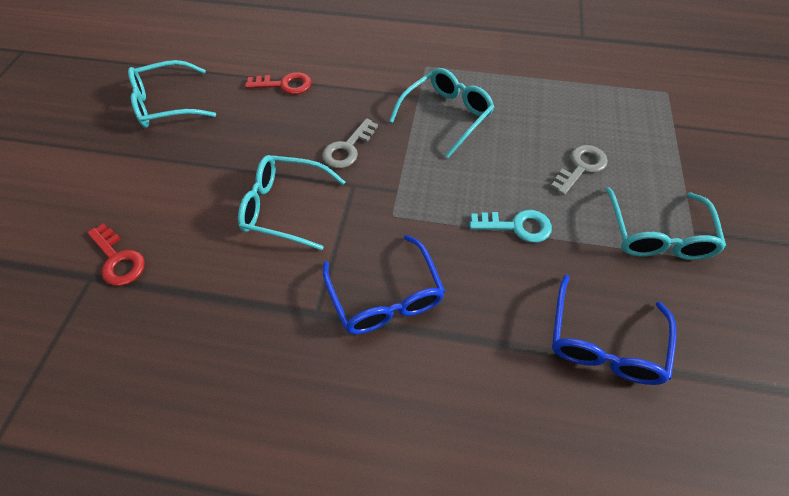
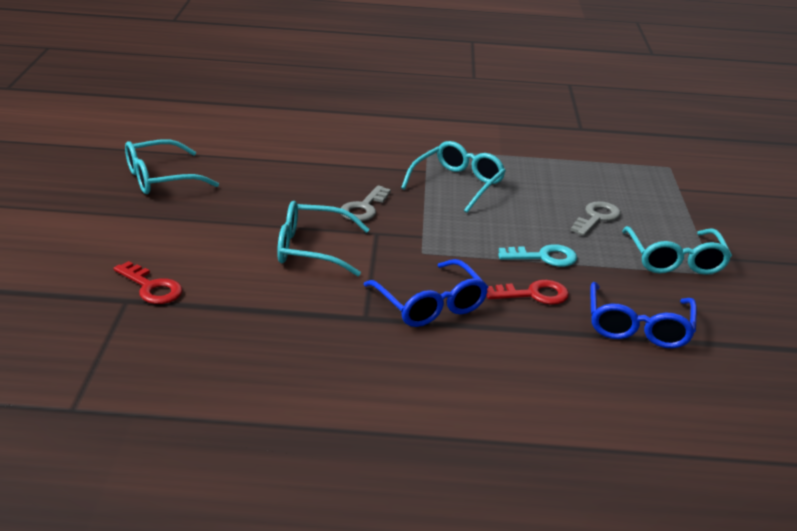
camera: 10 degrees left, 25 degrees down
red key [245,72,312,95] -> red key moved to [486,280,569,305]

